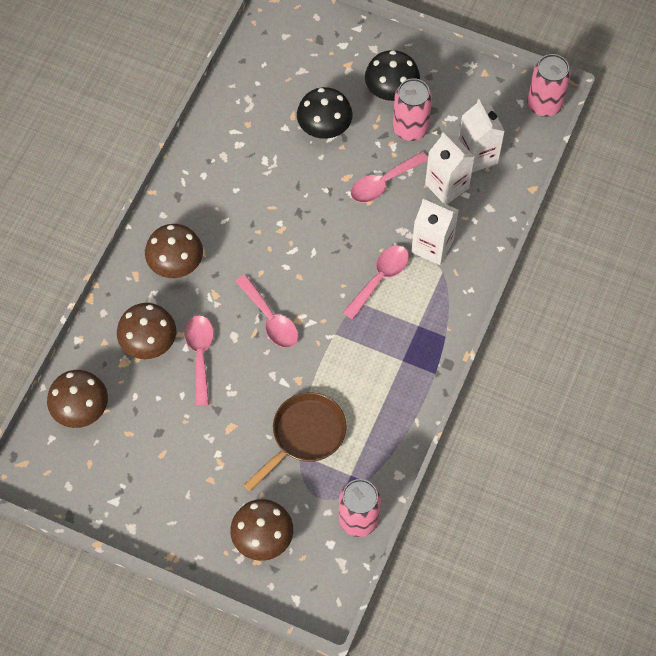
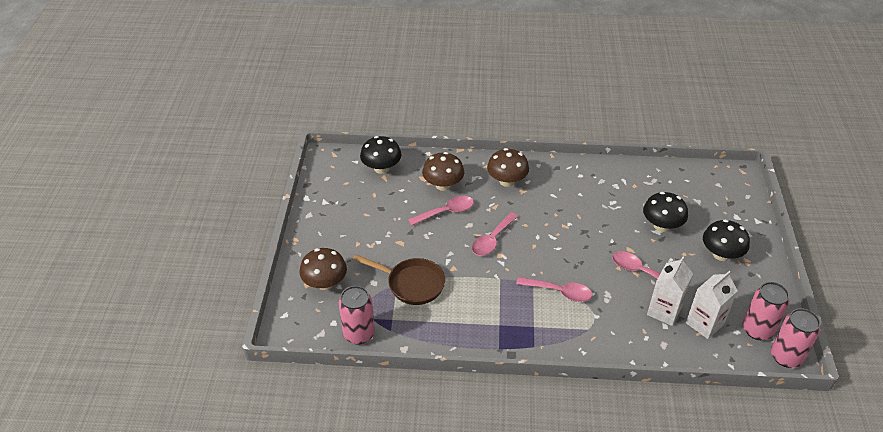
camera: 70 degrees right, 20 degrees down
brown mushroom [47,370,108,428] -> black mushroom [360,136,402,174]
pink can [393,78,432,141] -> pink can moved to [743,282,789,340]
white carton [411,197,459,265] -> none

